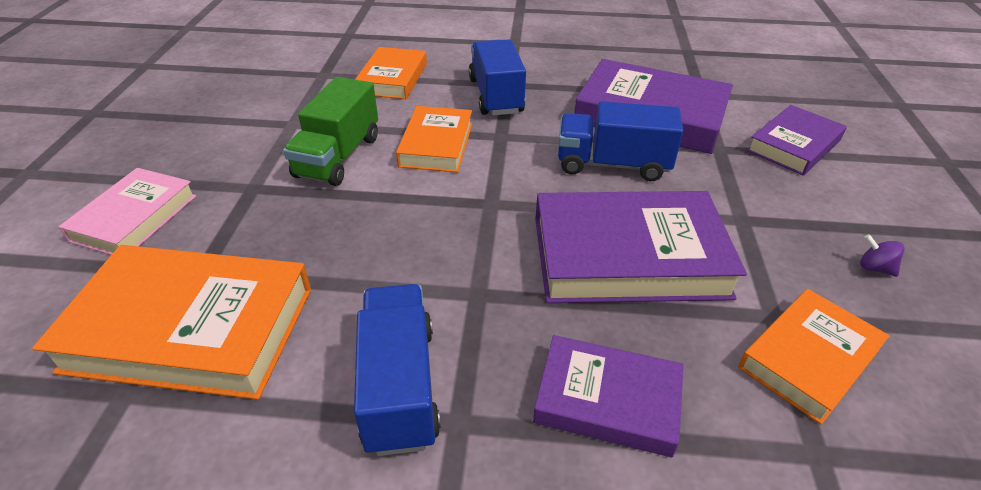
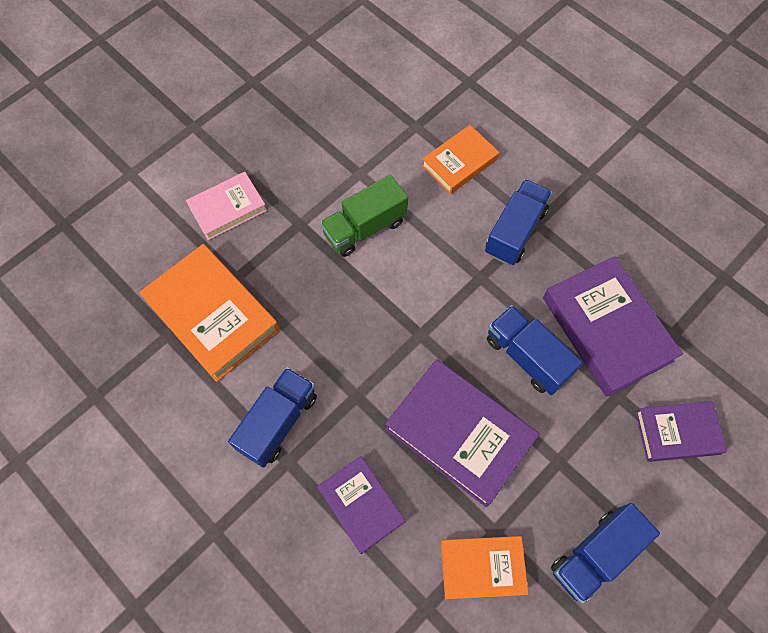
camera: 40 degrees right, 25 degrees up
orange book [396,106,472,172] -> none
purple spinning top [860,234,905,277] -> blue truck [551,503,660,604]

